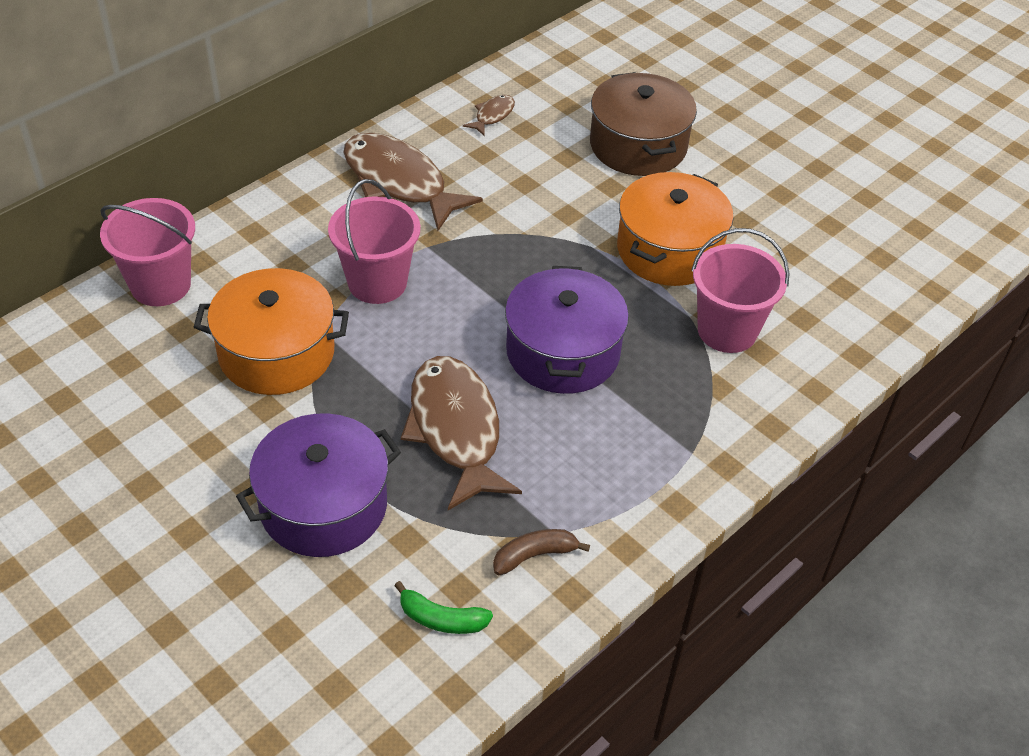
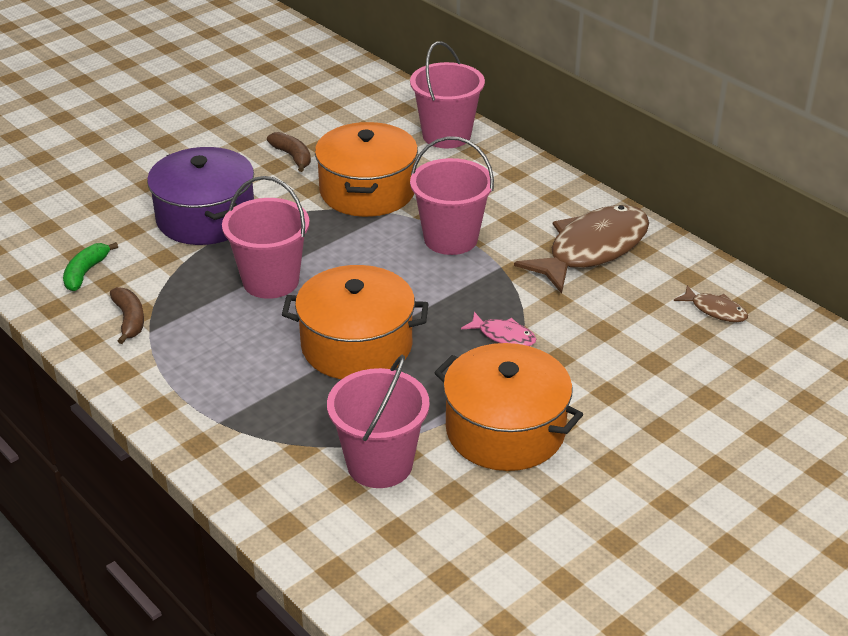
camera: 95 degrees right, 10 degrees down
brown fish [401,356,522,510] -> pink bucket [222,176,310,299]
purple pot [505,266,629,394] -> orange pot [282,265,429,379]
brown pot [590,72,697,176] -> none
none -> brown banana [267,132,311,172]
none -> pink fish [461,312,536,346]

